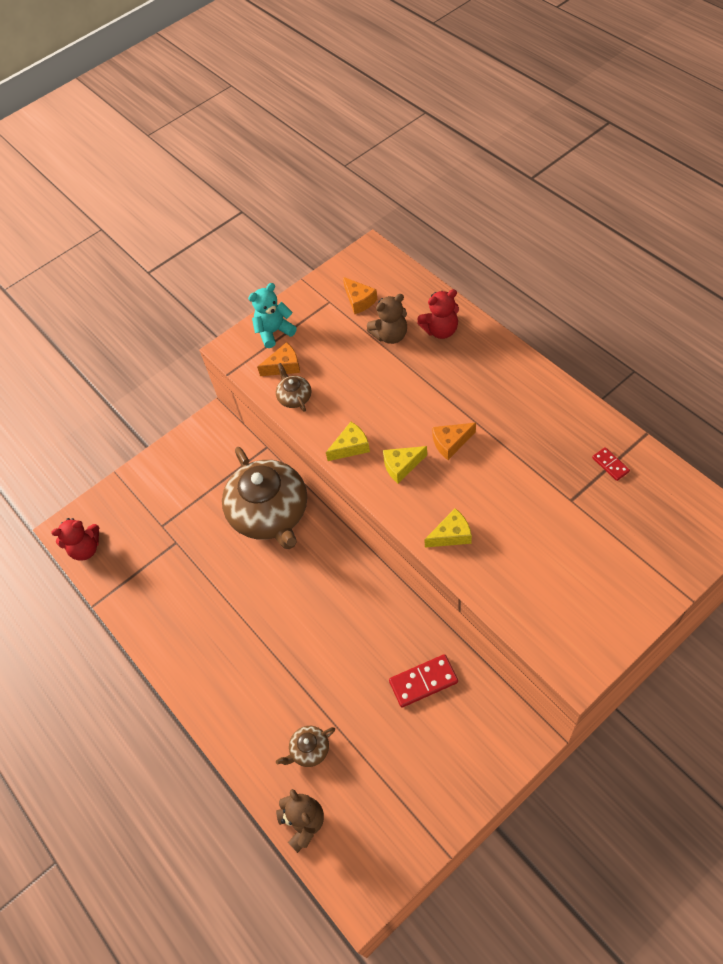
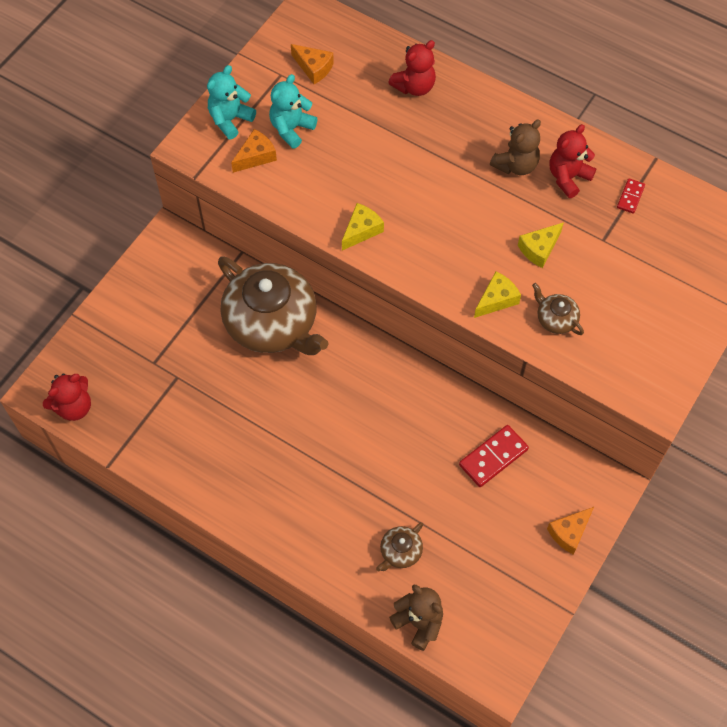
camera: 25 degrees left, 5 degrees up
brown teapot [276,363,312,412] -> brown teapot moved to [532,283,584,335]
brown teddy bear [367,294,407,344] -> brown teddy bear moved to [490,119,541,175]
yellow cheese [383,446,427,483] -> yellow cheese moved to [518,222,564,268]
orange cheese [432,423,476,460] -> orange cheese moved to [547,507,594,554]
red domino [592,447,630,481] -> red domino turned 75 degrees clockwise [617,178,645,214]
none -> turquoise teddy bear [269,74,318,149]
none -> red teddy bear [550,124,596,198]

